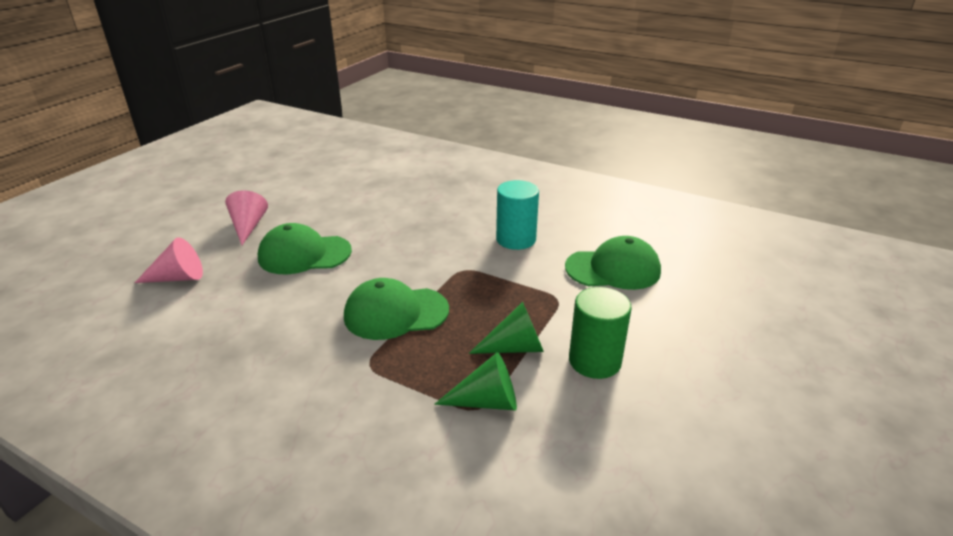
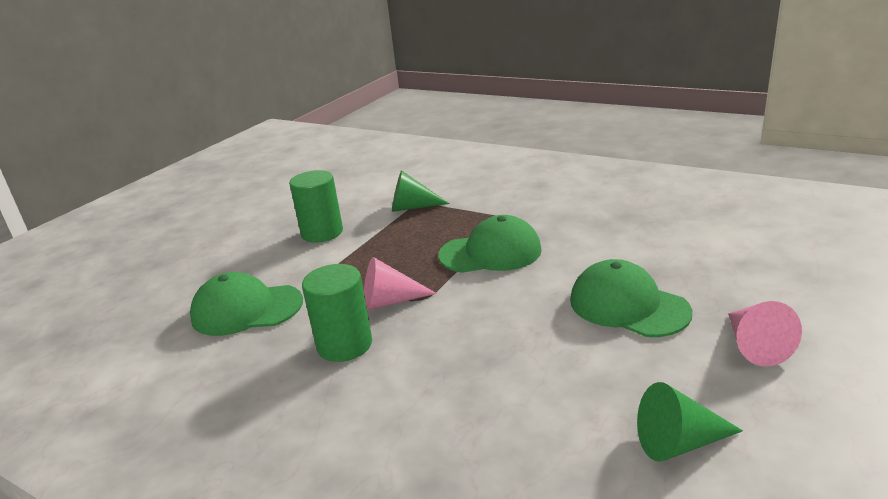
camera: 175 degrees left, 5 degrees down
pink cone [135,237,203,283] -> pink cone moved to [364,257,437,311]
green cap [258,223,352,274] -> green cap turned 135 degrees counterclockwise [570,259,692,337]
green cone [469,302,544,354] -> green cone moved to [637,382,743,462]
turquoise cylinder [496,180,539,250] -> green cylinder [302,264,372,362]

